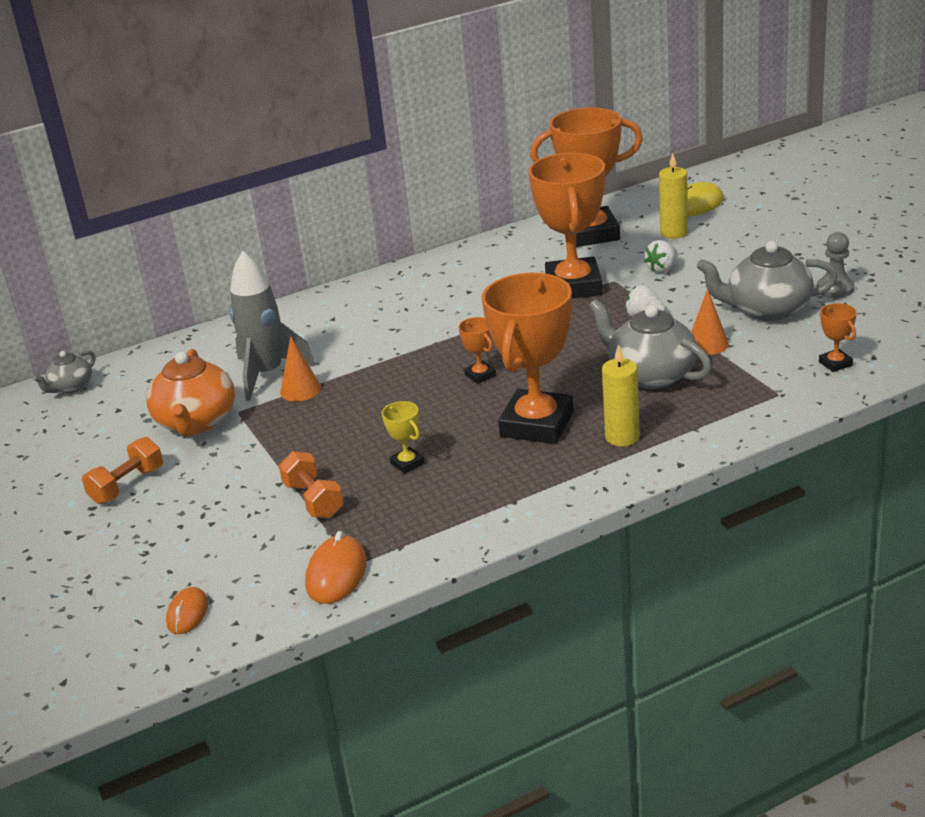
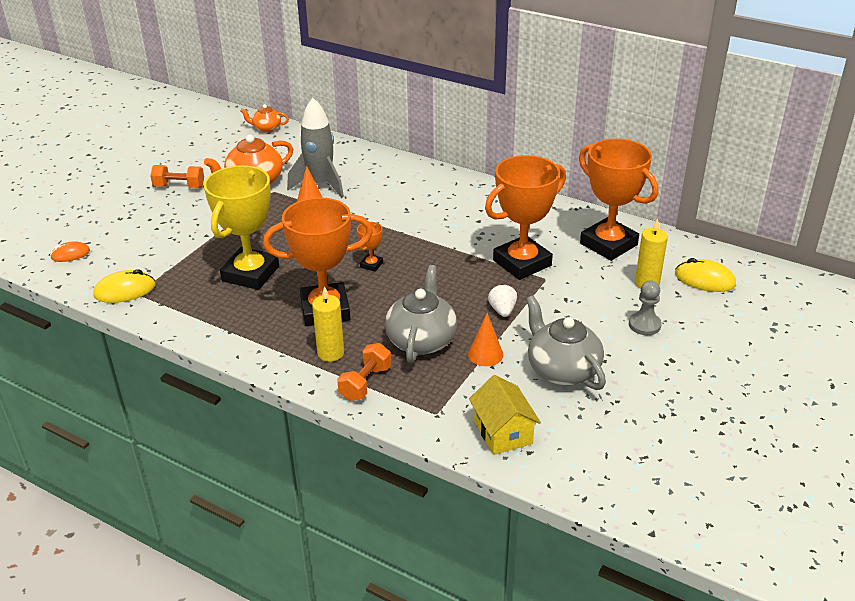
camera: 55 degrees right, 5 degrees up
grey teapot [33,350,96,393] -> orange teapot [240,104,289,132]
orange dumbbell [279,451,344,518] -> orange dumbbell moved to [337,343,391,401]
orange mouse [305,531,367,604] -> yellow mouse [93,269,156,303]
yellow trophy [382,401,425,474] -> yellow trophy [204,165,279,290], size x2.42
white strawberry [644,240,678,273] -> none
grey pawn [817,232,854,298] -> grey pawn moved to [629,280,662,335]
orange trophy [819,303,857,372] -> yellow house [469,375,541,455]

